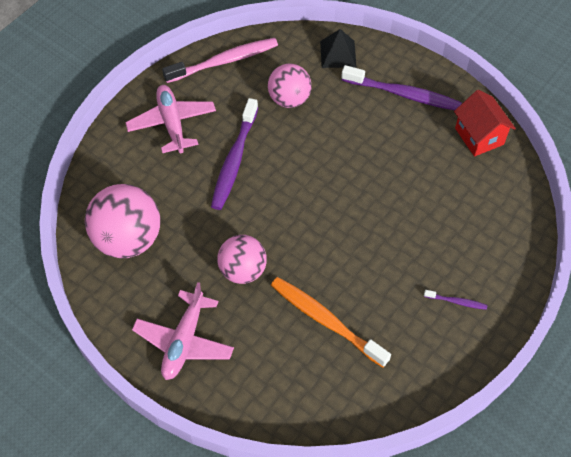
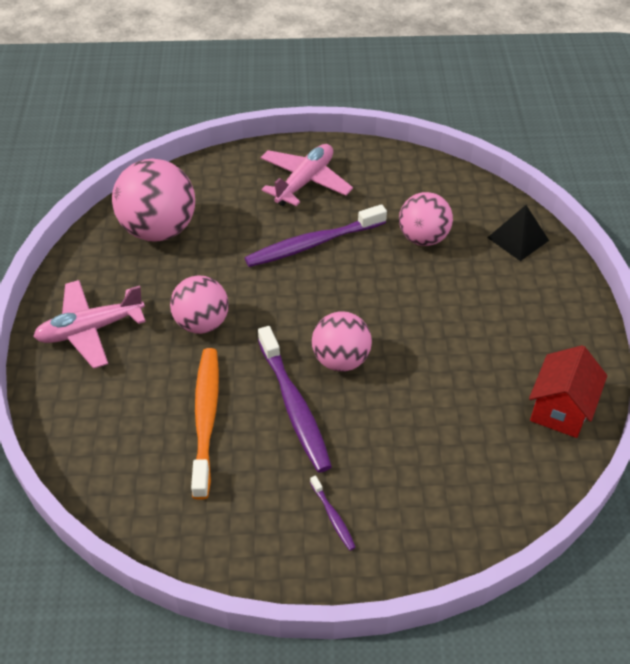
camera: 50 degrees right, 10 degrees down
pink toothbrush [162,38,278,83] -> none
purple toothbrush [341,65,462,110] -> purple toothbrush moved to [258,326,332,473]
none -> pink ball [312,311,372,371]

